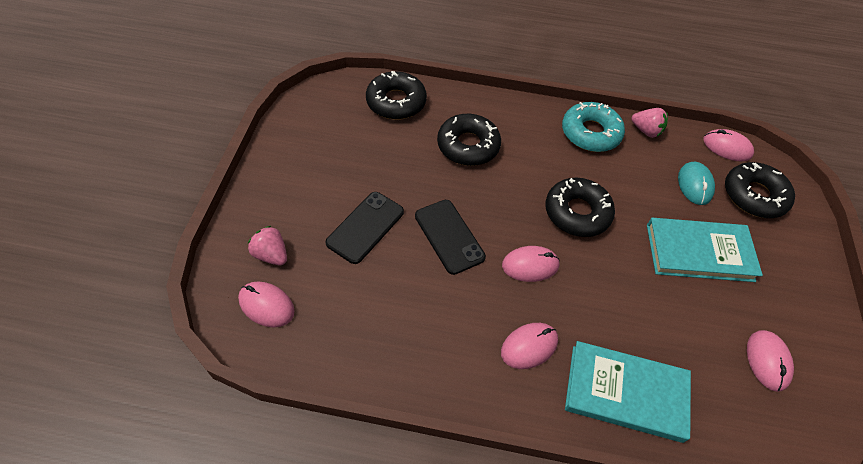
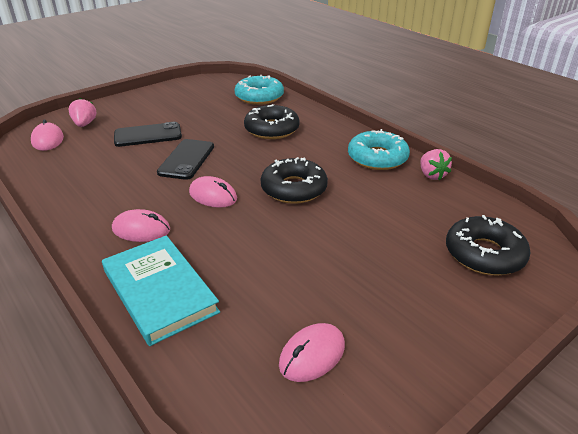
camera: 45 degrees right, 20 degrees down
black donut [366,71,427,120] -> turquoise donut [235,74,284,105]
turquoise book [647,218,763,282] -> none
turquoise mouse [678,162,715,205] -> none
pink mouse [703,129,754,161] -> none

